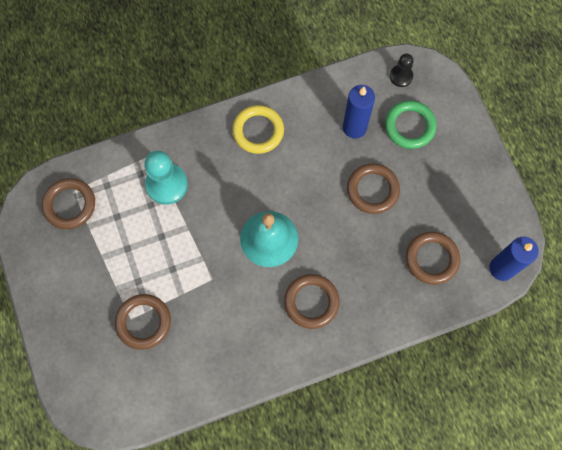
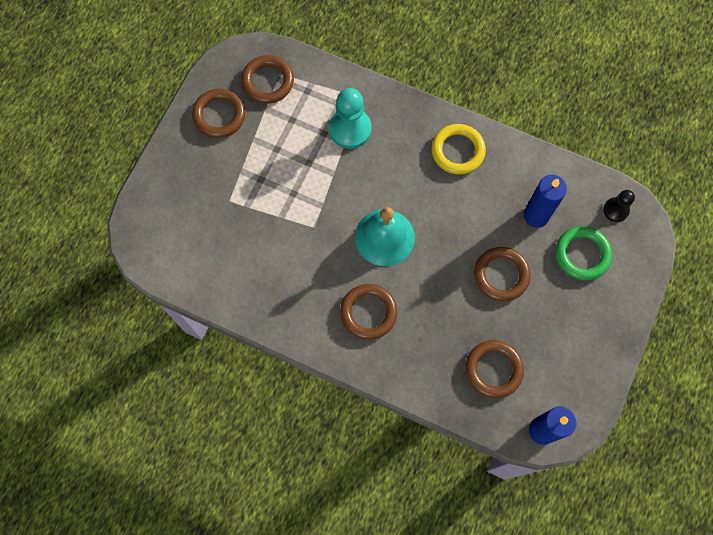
camera: 45 degrees right, 0 degrees up
brown ring [115,294,171,350] -> brown ring moved to [192,88,246,138]

